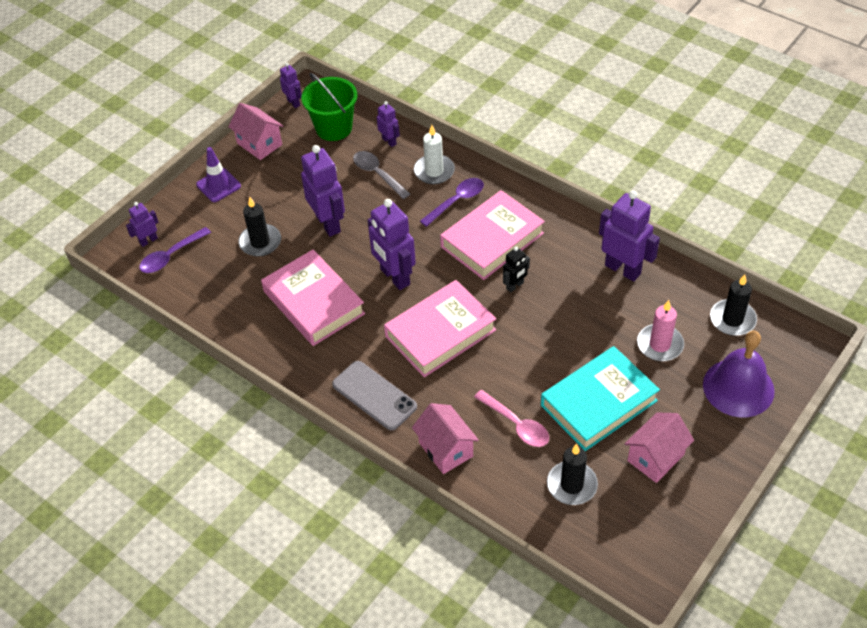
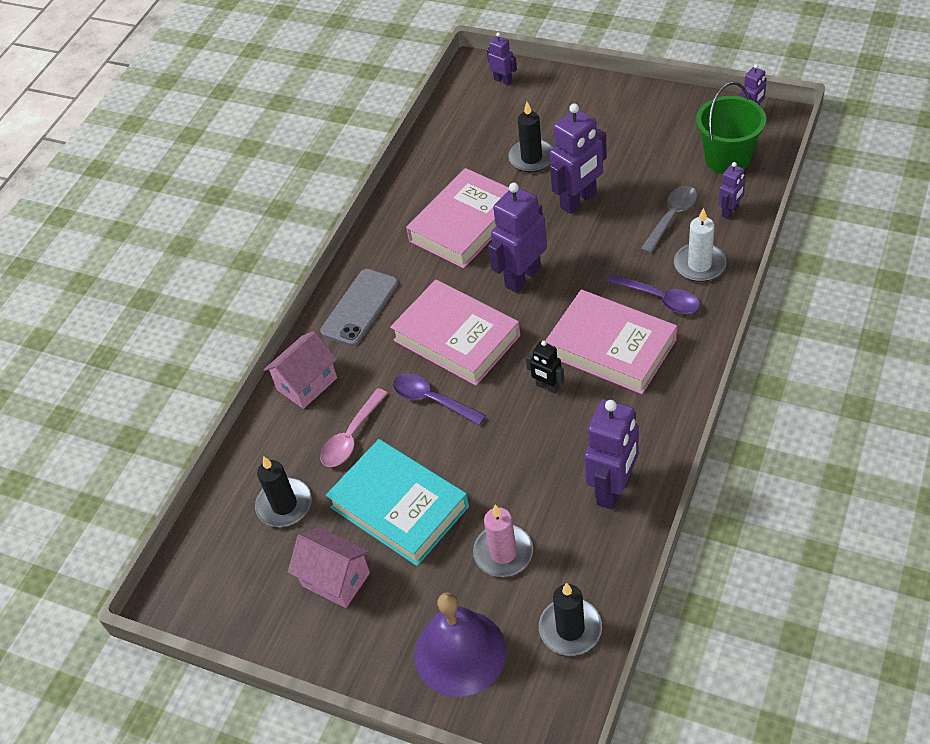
camera: 80 degrees right, 0 degrees up
purple spoon [139,227,211,273] -> purple spoon moved to [393,373,486,425]
purple traffic cone [196,147,241,202] -> none
pink house [228,103,283,160] -> none

